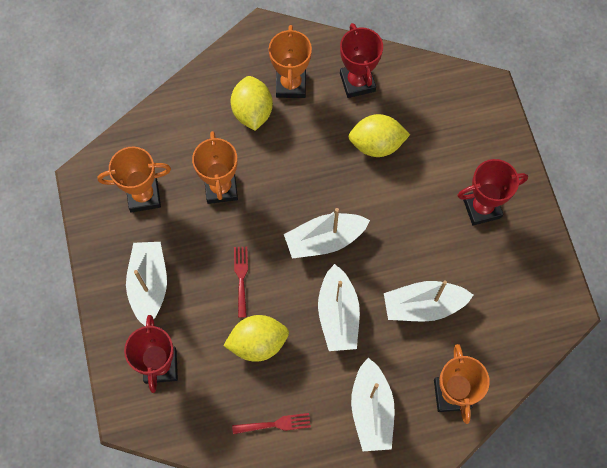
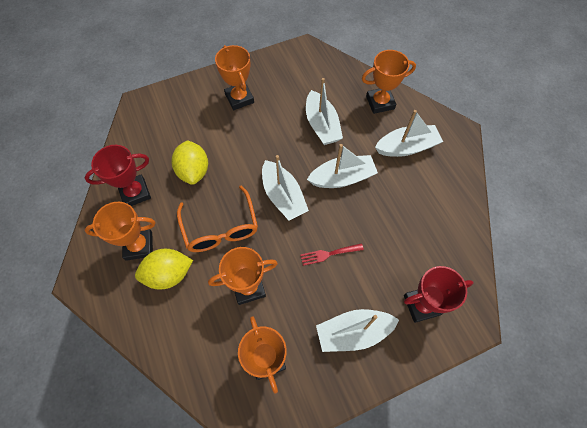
camera: 100 degrees left, 5 degrees down
yellow lemon [223,315,289,362] -> none
red fork [232,413,311,434] -> none
red trophy [457,159,528,226] -> orange trophy [215,45,254,110]
none -> orange glasses [177,186,258,252]

